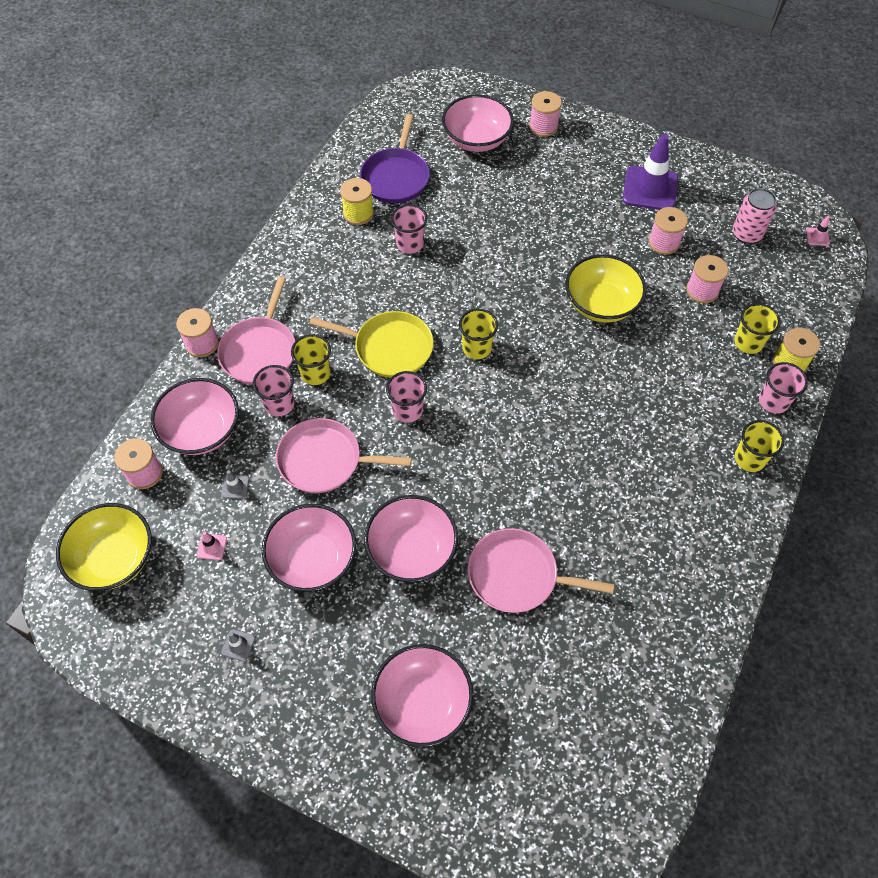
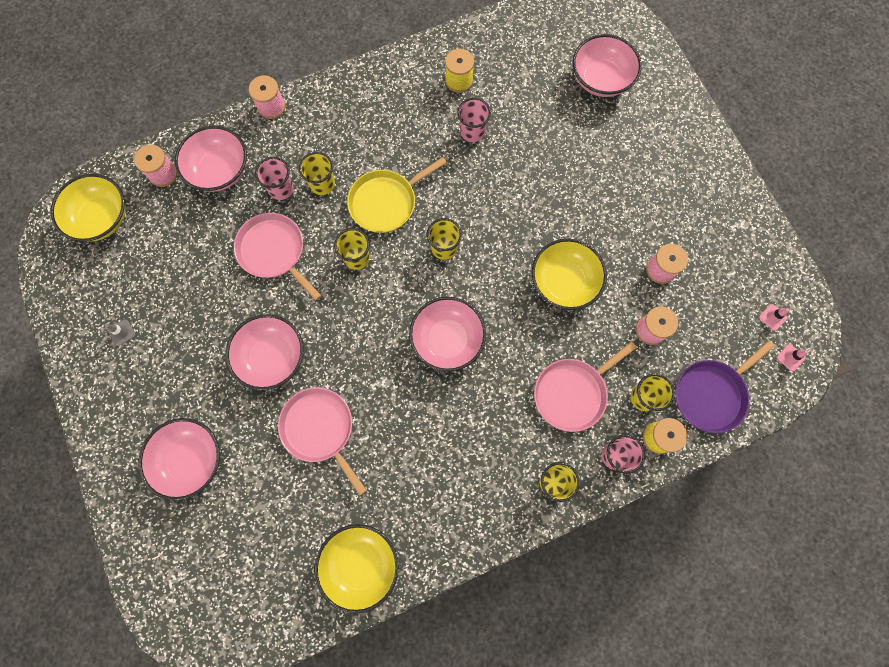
camera: 40 degrees right, 15 degrees up
pink traffic cone [197,532,227,560] -> pink traffic cone moved to [759,304,789,331]
pink pan [217,277,295,385] -> pink pan moved to [534,341,637,432]
grey traffic cone [221,470,249,499] -> none
pink bowl [262,504,356,592] -> pink bowl moved to [409,297,486,372]
yellow pan [309,311,434,378] -> yellow pan turned 90 degrees clockwise [347,157,447,233]
purple pan [360,114,430,203] -> purple pan moved to [676,340,775,433]
pink cup [386,371,427,423] -> yellow cup [334,228,370,270]
pink spool [529,91,562,137] -> none
purple traffic cone [623,134,678,210] -> none
pink can [733,188,776,244] -> none
none -> yellow bowl [314,524,399,614]

